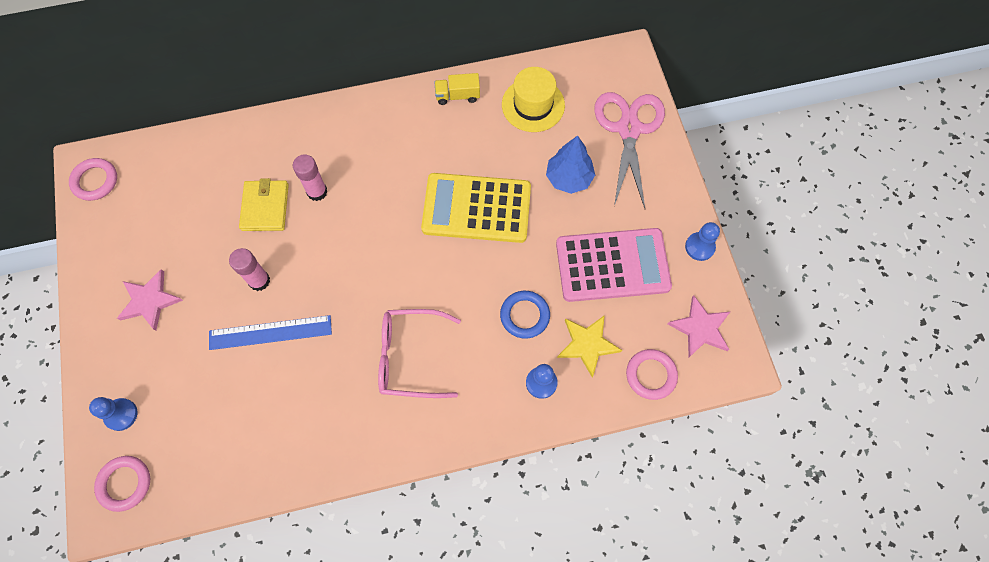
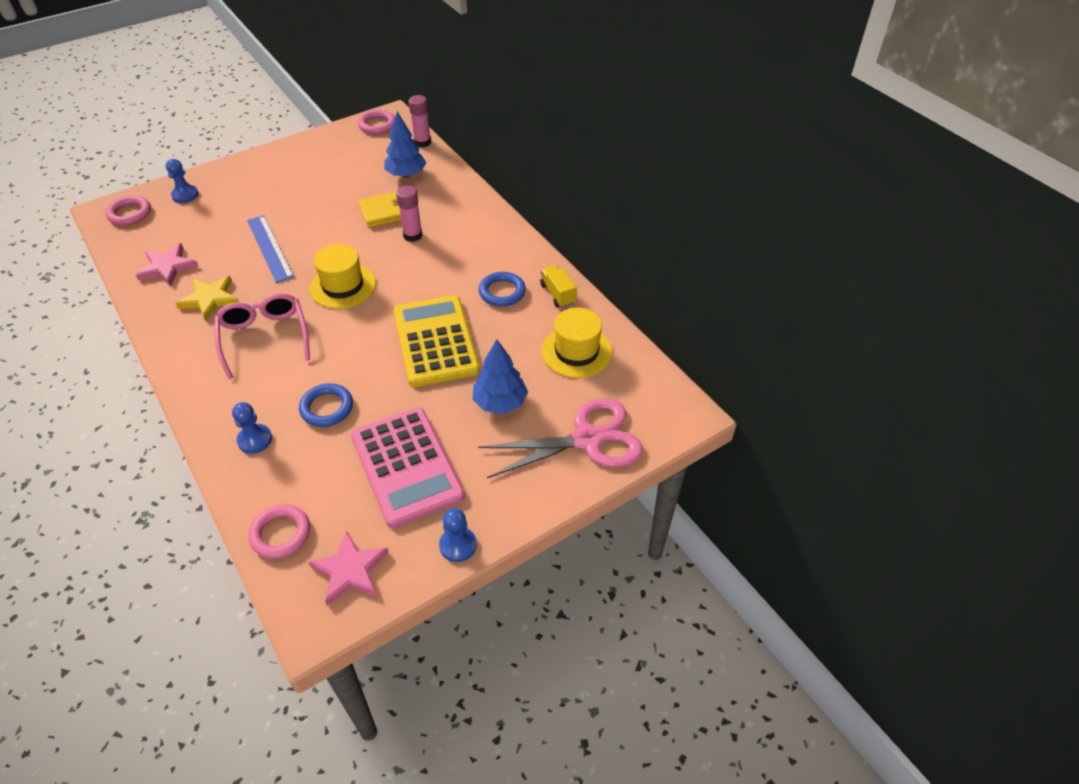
camera: 70 degrees right, 20 degrees down
pink star [117,269,183,331] -> pink star moved to [136,243,198,287]
pink glue stick [229,248,270,291] -> pink glue stick moved to [408,95,431,147]
yellow star [557,315,622,378] -> yellow star moved to [175,276,239,321]
none -> yellow hat [309,244,376,309]
none -> blue tree [384,111,427,178]
none -> blue ring [479,272,526,306]

